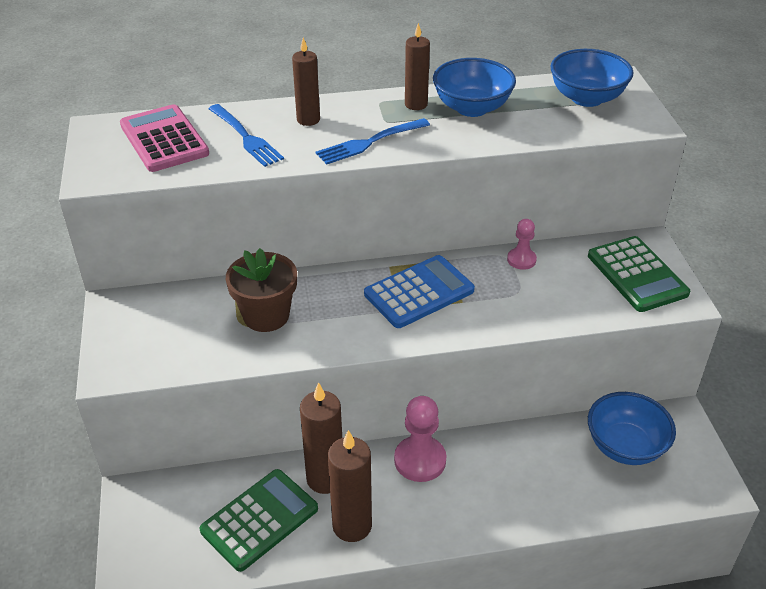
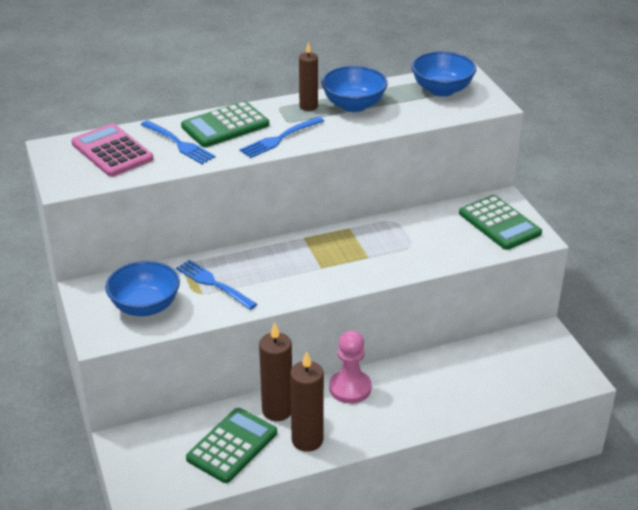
camera: 10 degrees left, 5 degrees down
brown flower pot [226,248,297,332] -> blue fork [176,260,257,310]
brown candle [292,37,320,126] -> green calculator [181,101,269,147]
blue calculator [364,255,475,328] -> none
pink pawn [507,219,537,270] -> none
blue bowl [588,392,676,465] -> blue bowl moved to [105,261,180,316]

